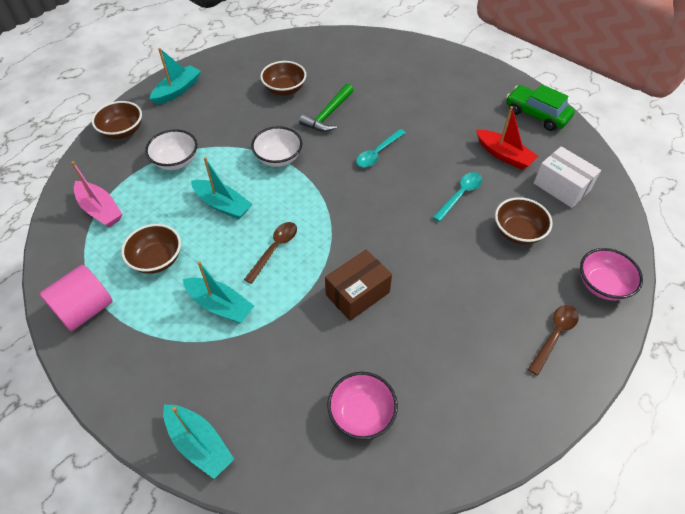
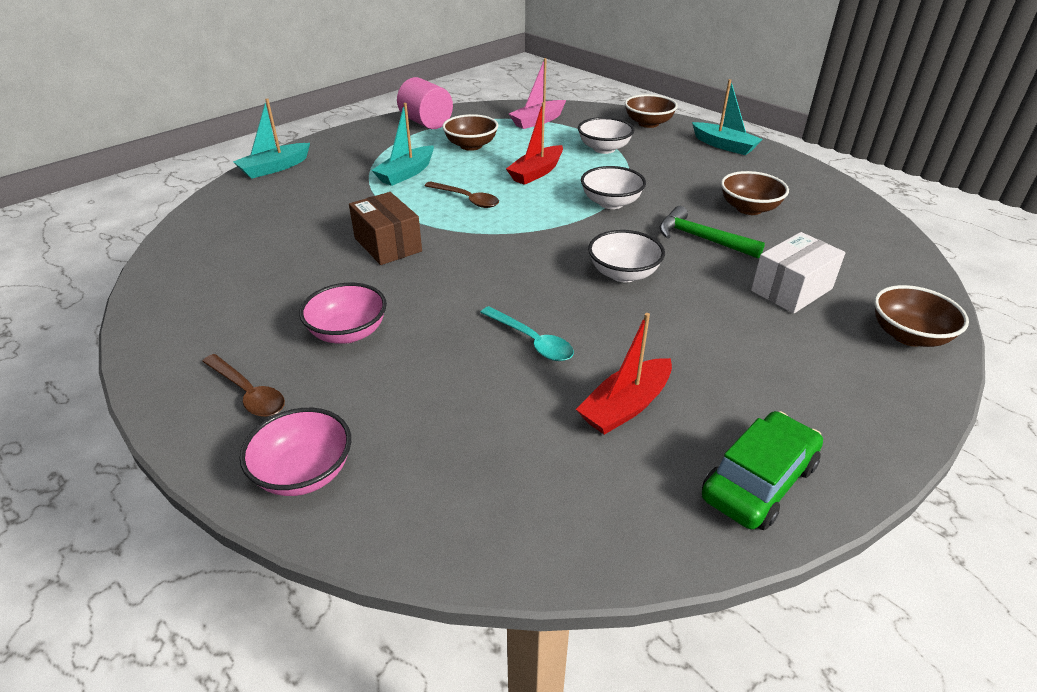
camera: 95 degrees right, 15 degrees down
turquoise boat [191,157,252,219] -> red boat [506,102,563,185]
pink bowl [327,372,398,440] -> pink bowl moved to [299,283,387,344]
turquoise spoon [356,129,406,167] -> white bowl [588,230,665,282]
brown bowl [495,197,553,245] -> brown bowl moved to [874,285,969,347]
white box [534,146,601,208] -> white box moved to [751,232,845,314]

